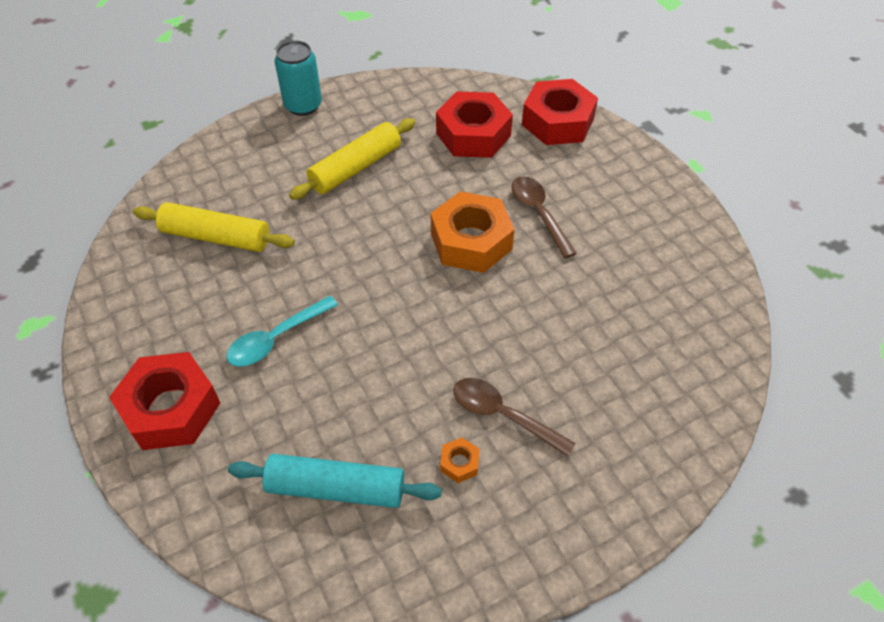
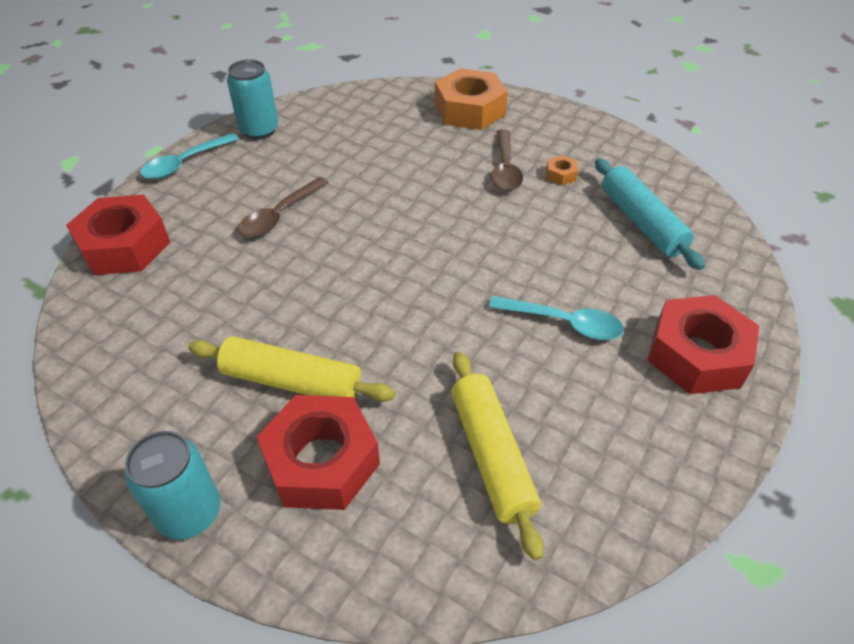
camera: 120 degrees left, 5 degrees down
orange nut [431,191,515,273] -> orange nut moved to [435,68,508,130]
red nut [436,92,513,158] -> red nut moved to [256,395,380,510]
none -> turquoise spoon [140,133,239,179]
none -> turquoise can [227,59,278,139]

